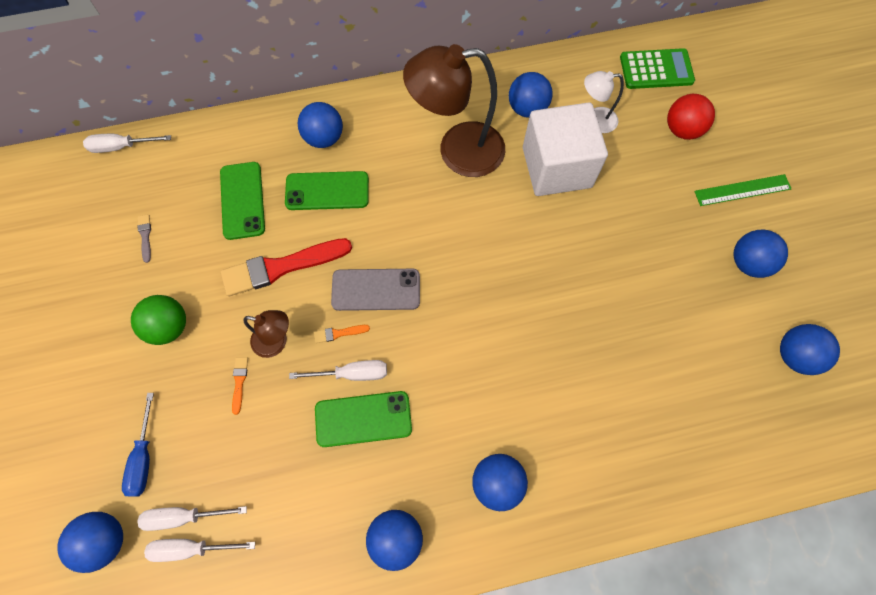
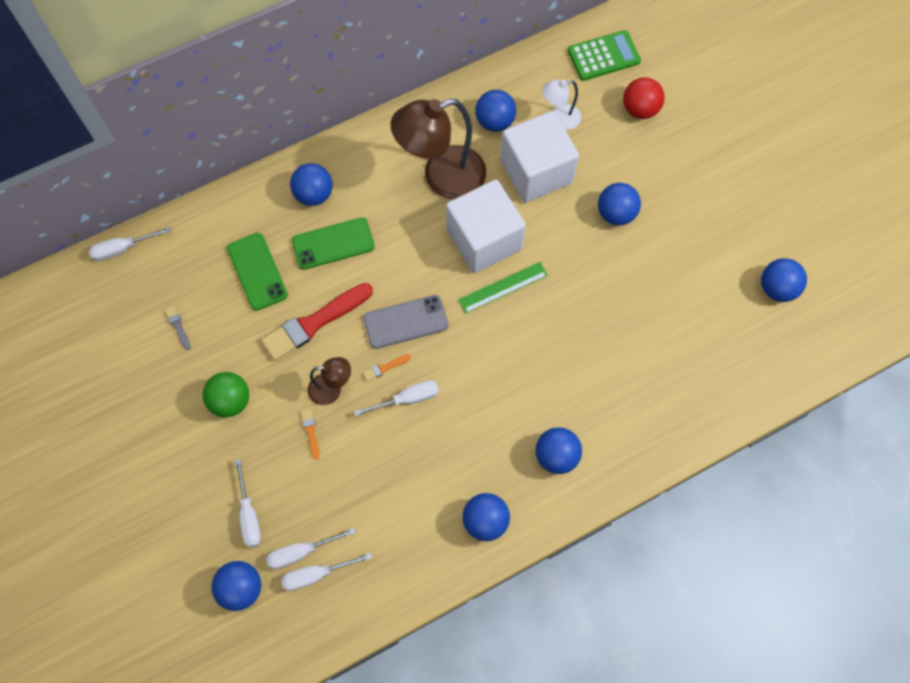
camera: 15 degrees left, 0 degrees up
blue screwdriver [122,393,154,497] -> white screwdriver [235,459,261,548]
green phone [315,391,412,447] -> none
green ruler [694,174,792,206] -> green ruler moved to [458,262,548,313]
blue ball [733,230,788,278] -> blue ball moved to [598,183,641,225]
none -> white cube [446,179,526,273]

